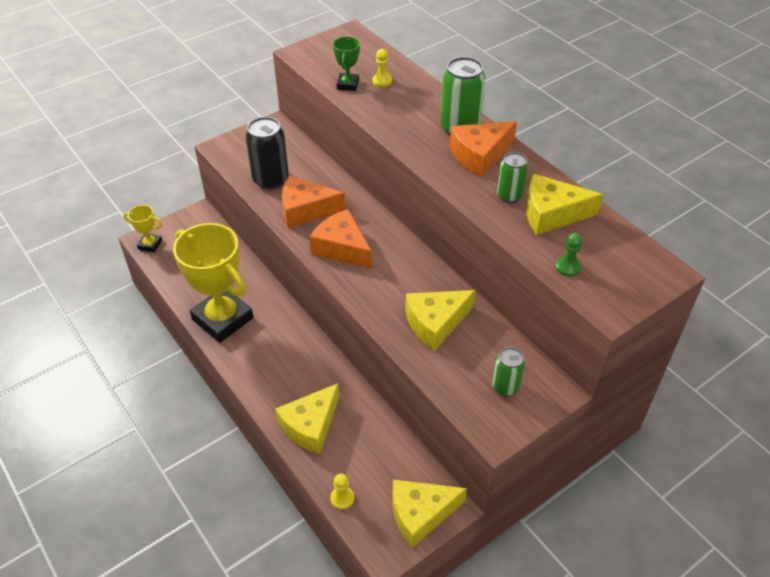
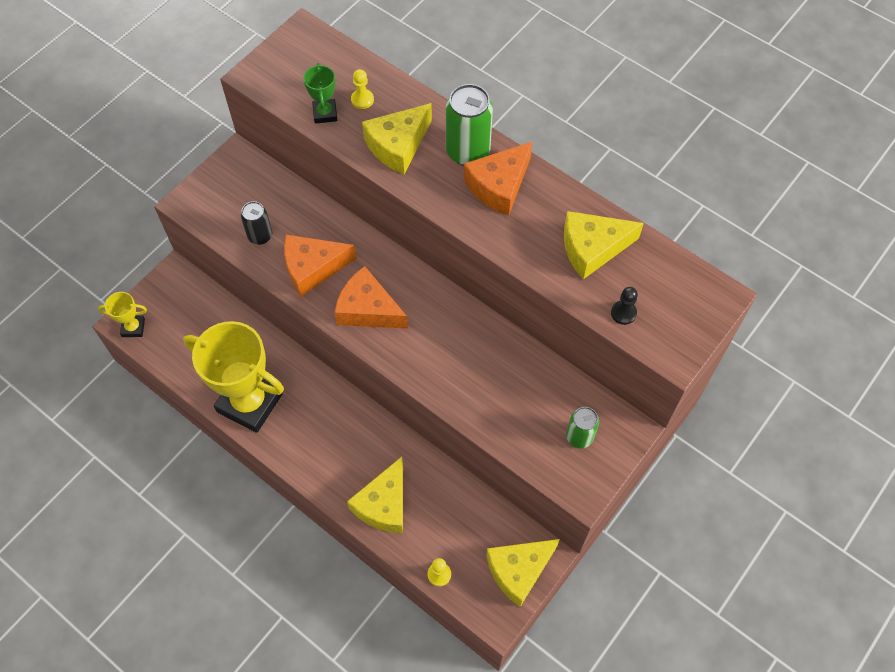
camera: 15 degrees left, 15 degrees up
black can [246,117,289,190] -> black can [241,201,272,245], size x0.61
yellow cheese [405,290,476,351] -> yellow cheese moved to [362,103,432,174]
green can [497,152,528,203] -> none
green pawn [556,233,582,277] -> black pawn [611,287,638,325]

